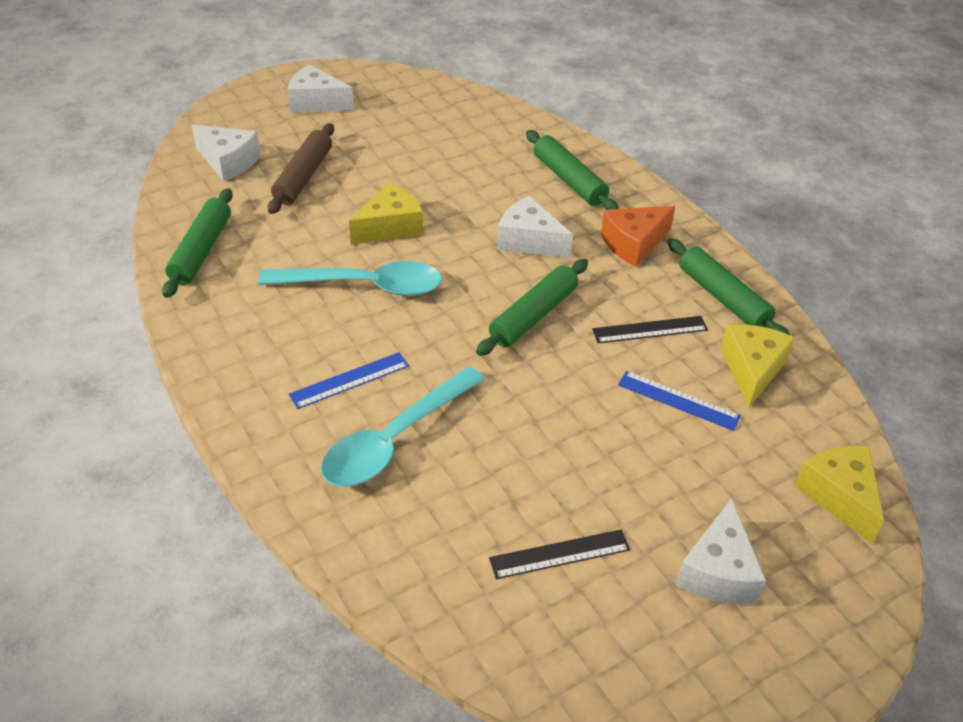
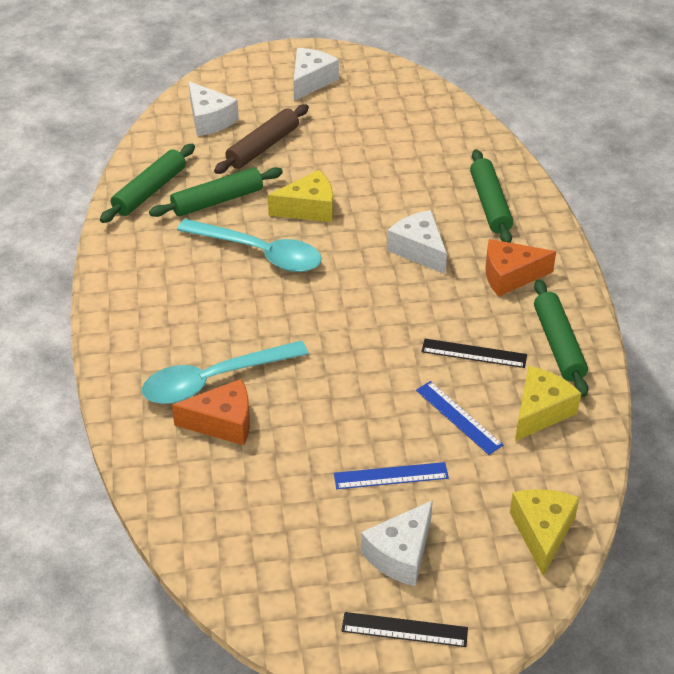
camera: 25 degrees right, 0 degrees up
white cheese [287,64,354,113] -> white cheese turned 75 degrees clockwise [293,48,339,101]
blue ruler [289,352,409,409] -> blue ruler moved to [334,462,449,489]
green rolling pin [476,259,588,356] -> green rolling pin moved to [149,167,283,217]
black ruler [489,529,630,579] -> black ruler moved to [341,612,468,647]
none -> orange cheese [172,379,250,445]

